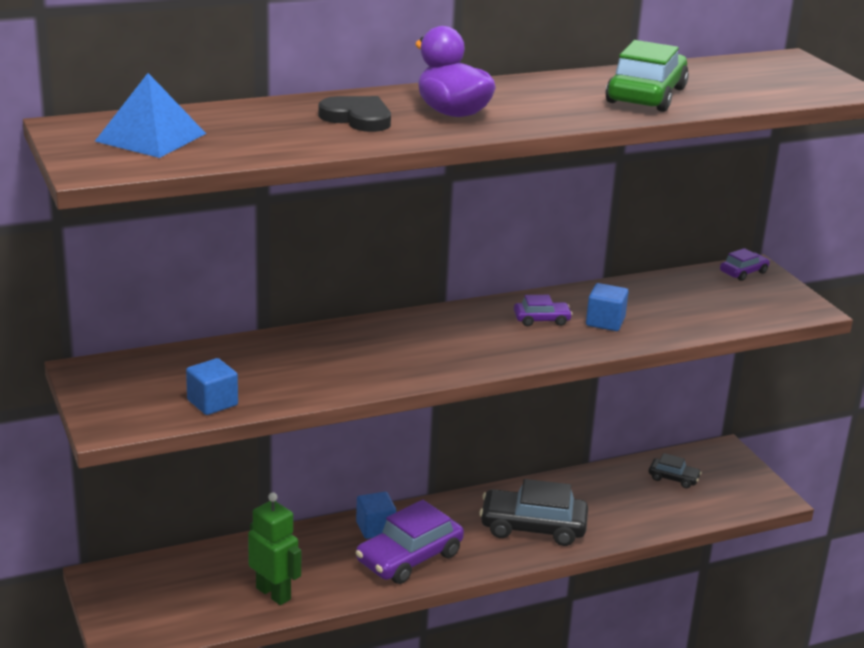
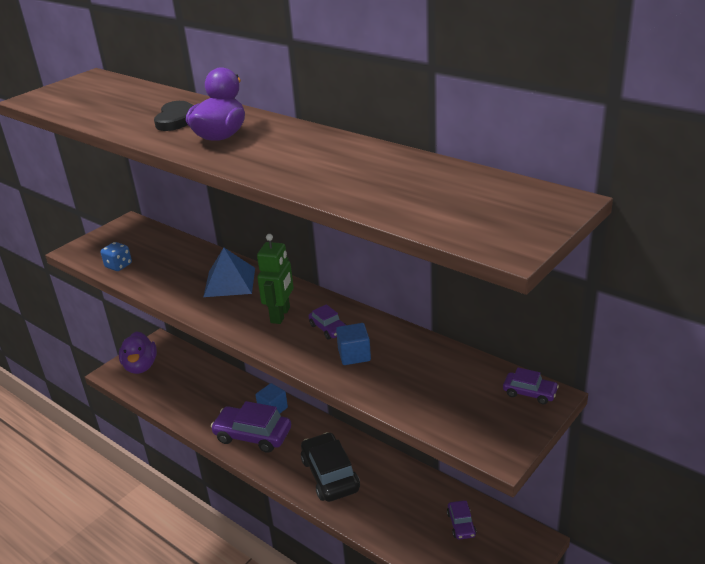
camera: 65 degrees right, 5 degrees up
blue pyramid [95,73,206,158] -> blue pyramid moved to [203,248,255,297]
blue cube [186,358,238,415] -> blue dice [101,242,132,271]
green robot [248,492,301,605] -> green robot moved to [257,234,293,324]
green car [605,40,689,112] -> none
black car [649,453,702,488] -> purple car [447,500,477,540]
none -> purple duck [119,331,157,374]

